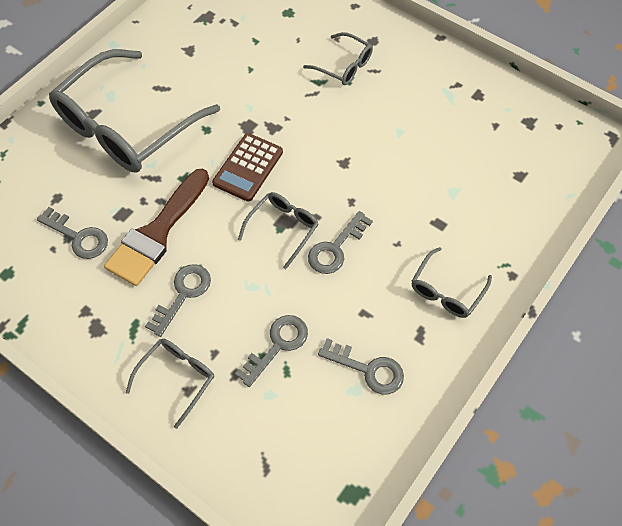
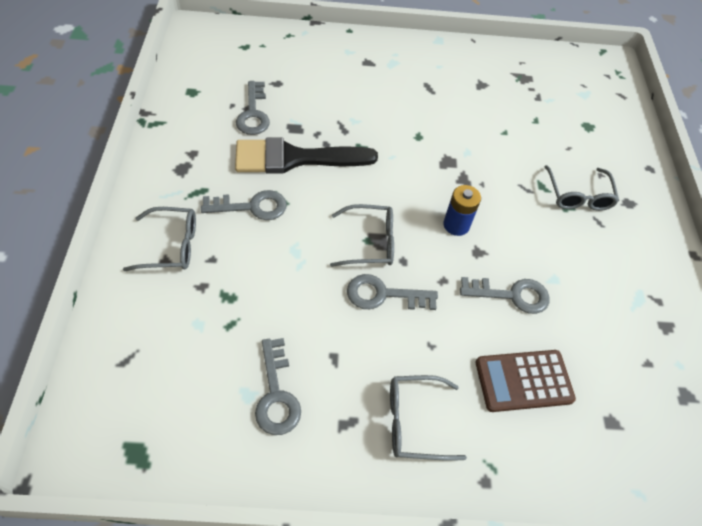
camera: 50 degrees right, 5 degrees down
grey glasses [49,49,220,173] -> none
brown brush [104,169,209,286] -> black brush [235,138,378,174]
brown calculator [212,133,283,202] -> brown calculator moved to [476,350,576,412]
grey key [235,315,308,387] -> grey key moved to [460,277,550,314]
none -> blue battery [443,185,481,236]

